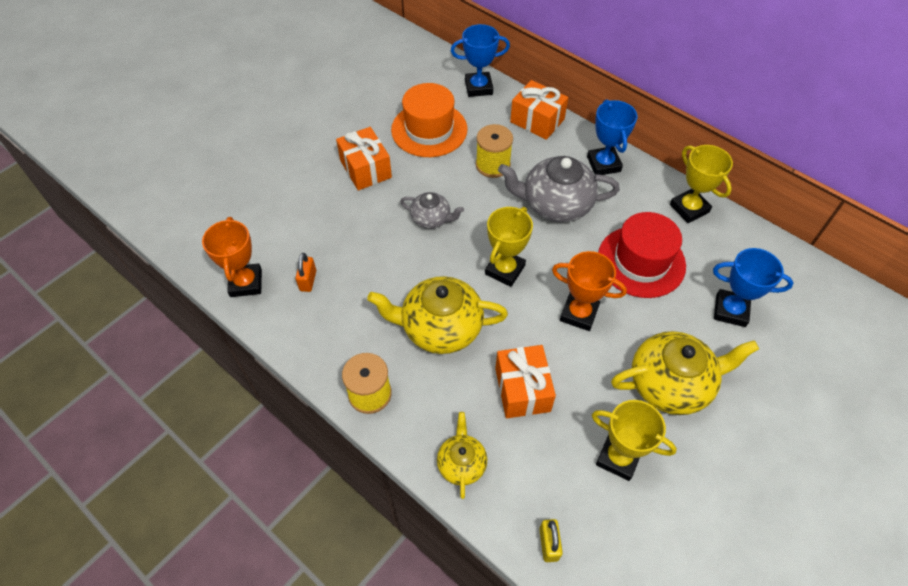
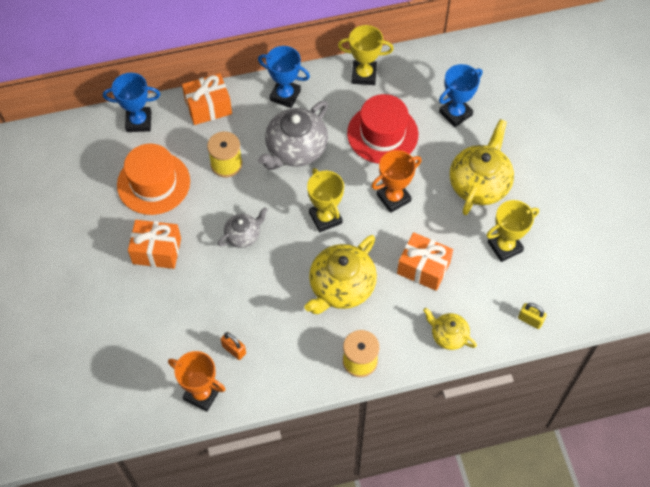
camera: 55 degrees left, 5 degrees up
blue trophy [451,24,510,97] -> blue trophy turned 60 degrees clockwise [103,73,160,132]

